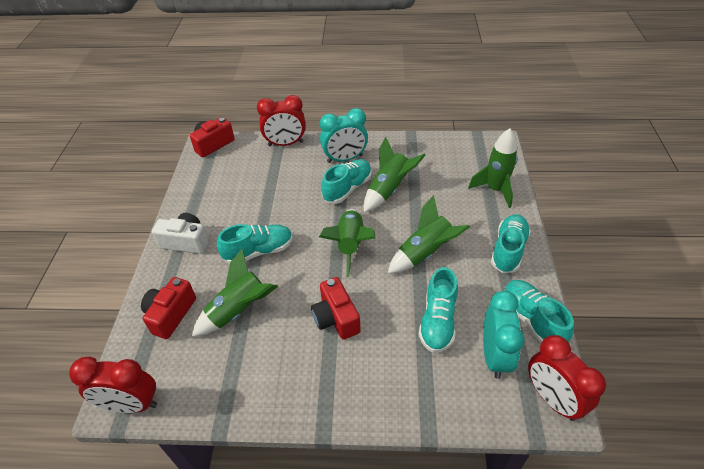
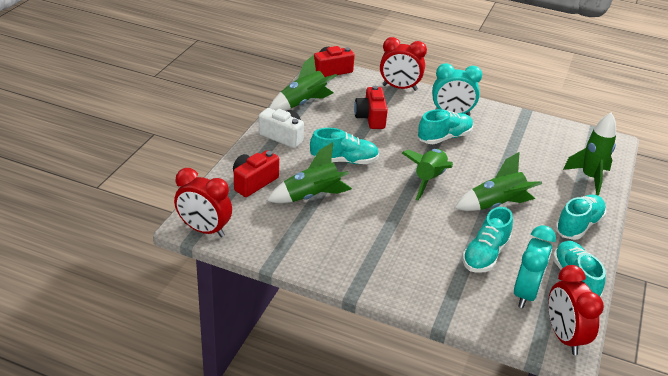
camera: 15 degrees right, 10 degrees down
red camera [311,277,361,340] -> red camera moved to [354,86,388,129]
green rocket [364,137,425,212] -> green rocket moved to [270,55,337,110]

